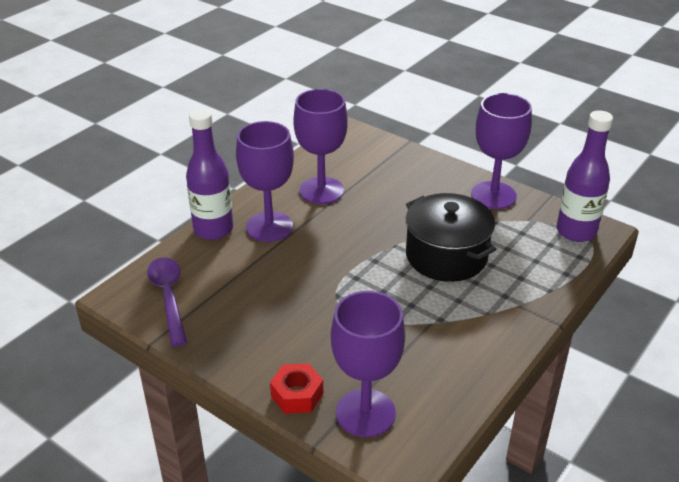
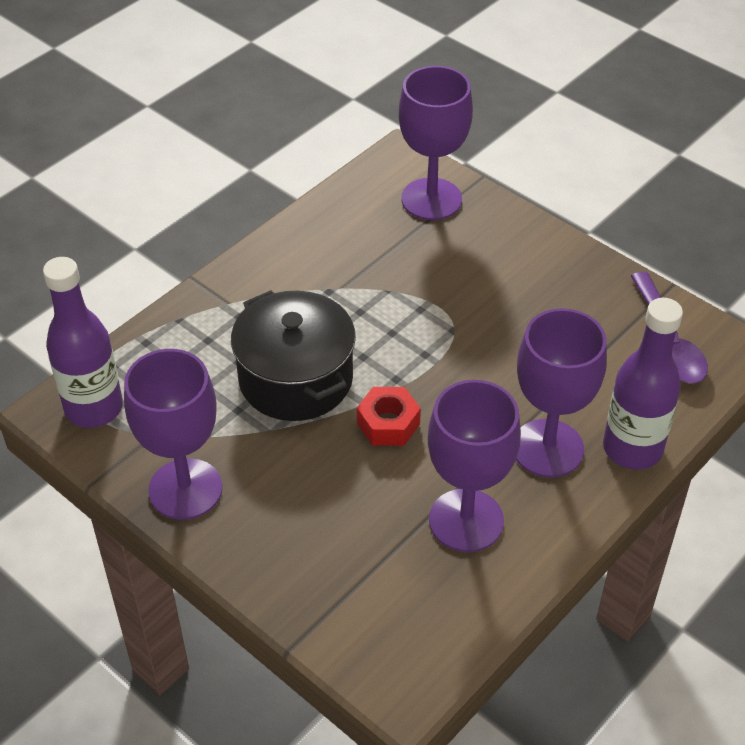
camera: 175 degrees left, 10 degrees up
red nut [270,363,323,414] -> red nut moved to [357,387,421,446]

